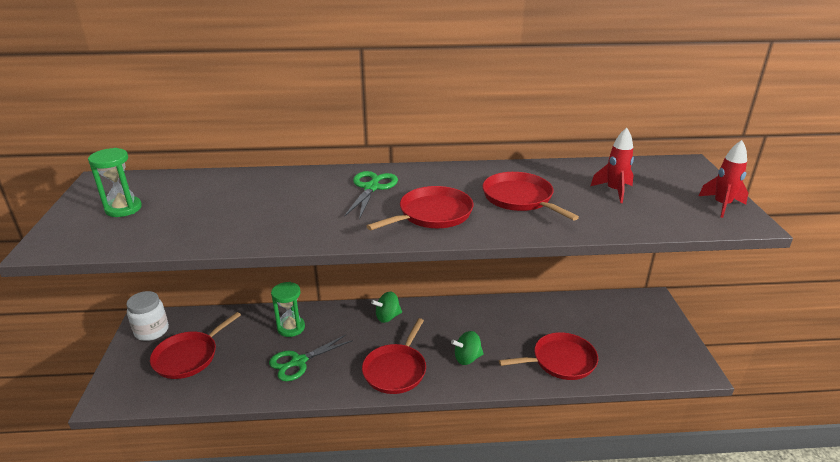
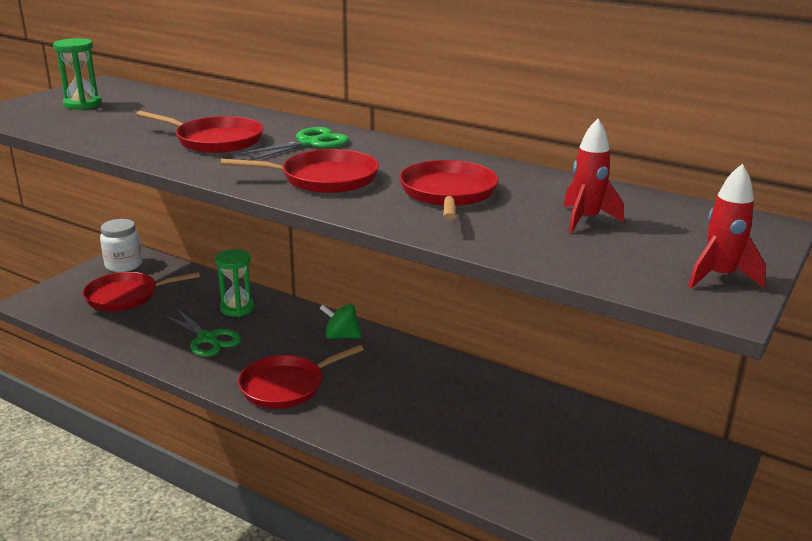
camera: 35 degrees right, 5 degrees down
green scissors [269,334,353,381] -> green scissors turned 135 degrees counterclockwise [163,308,242,357]
green spinning top [451,331,484,365] -> none
red pan [499,332,598,380] -> red pan moved to [136,111,263,153]

